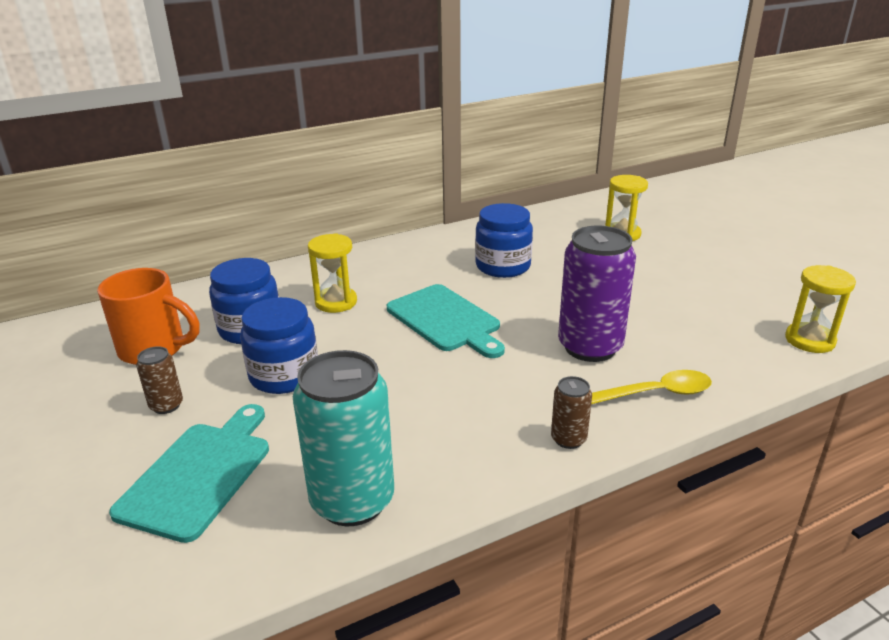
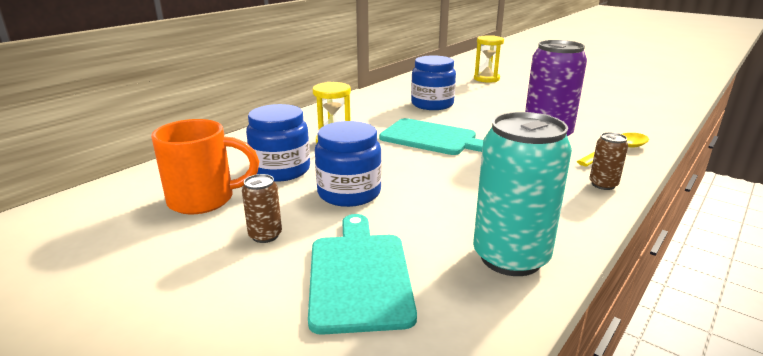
camera: 25 degrees left, 5 degrees down
yellow hourglass [785,265,856,353] -> none

